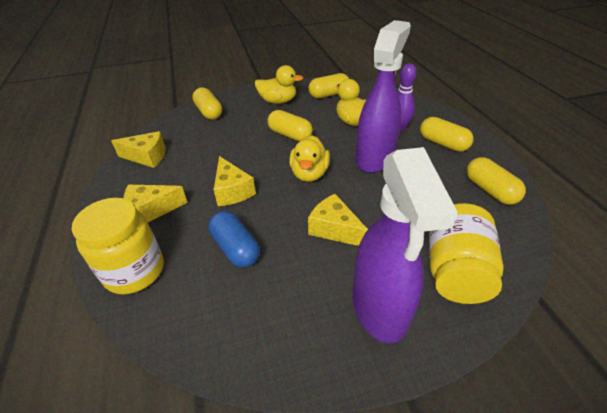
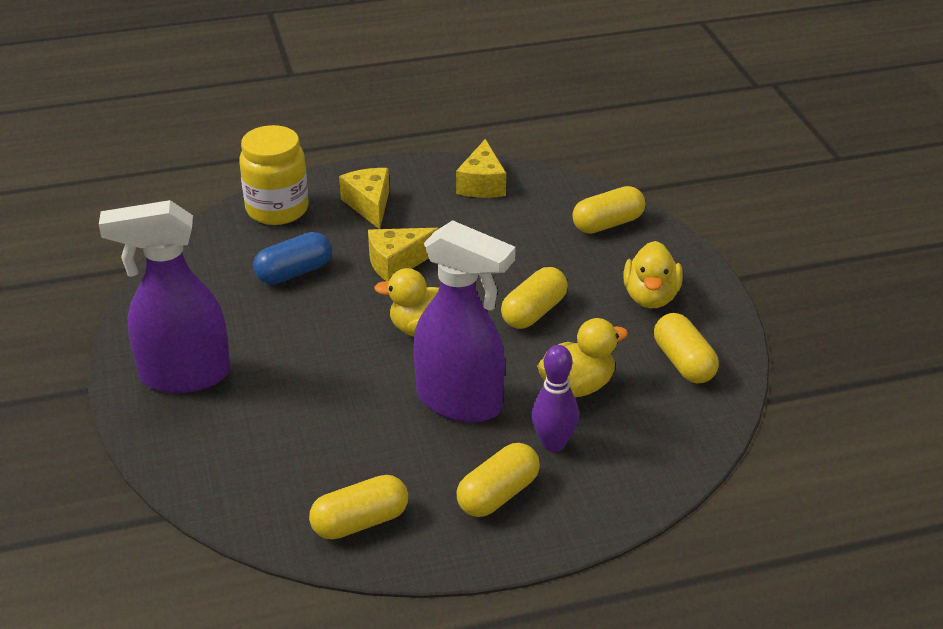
camera: 90 degrees right, 5 degrees down
yellow cheese [308,194,368,246] -> none
yellow jar [429,203,504,304] -> none

